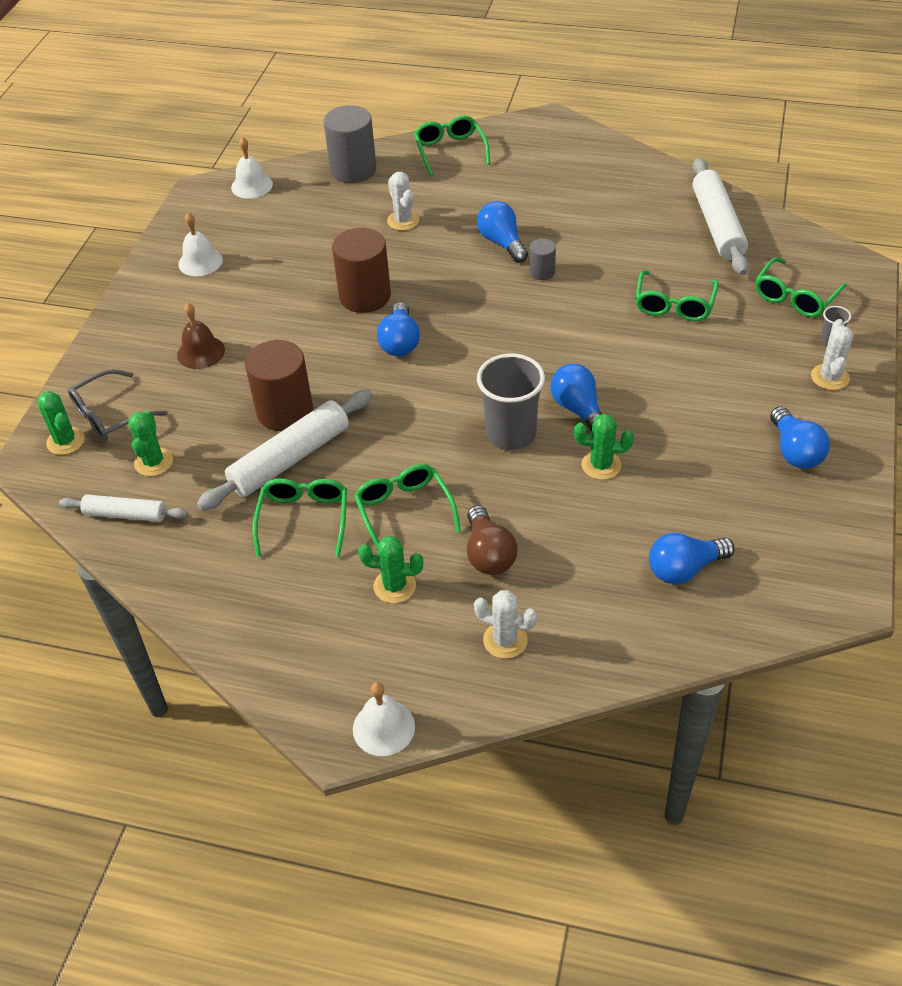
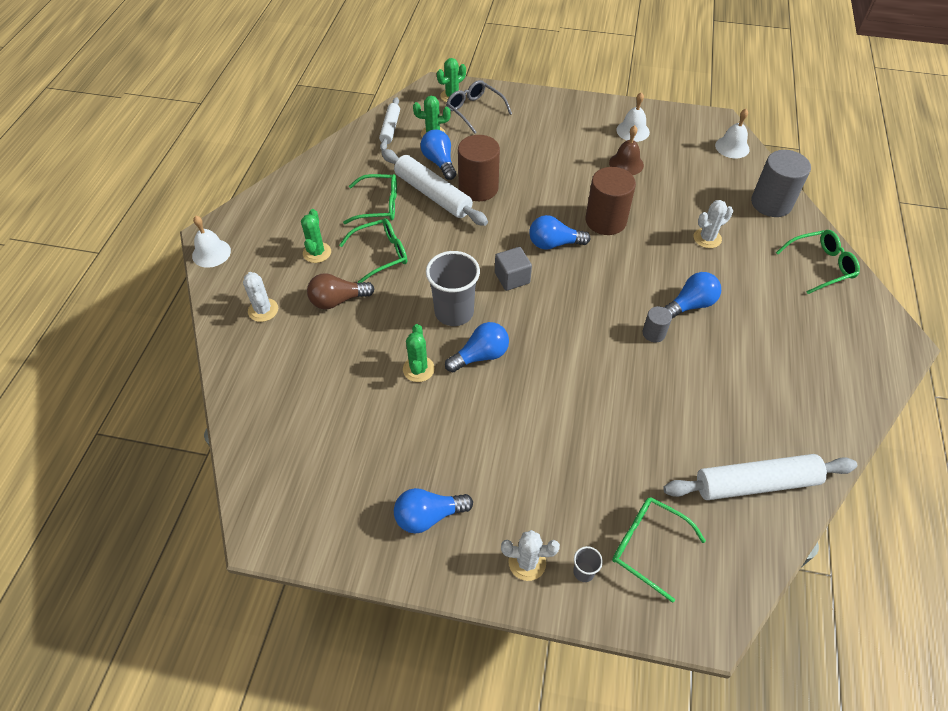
camera: 85 degrees right, 5 degrees up
brown bell [177,303,225,369] -> brown bell moved to [609,125,644,175]
white cactus [474,590,537,659] -> white cactus turned 45 degrees counterclockwise [243,272,278,322]
green glasses [635,270,719,321] -> none
blue light bulb [649,533,735,584] -> blue light bulb moved to [420,129,456,180]
none -> grey cube [495,247,532,291]

